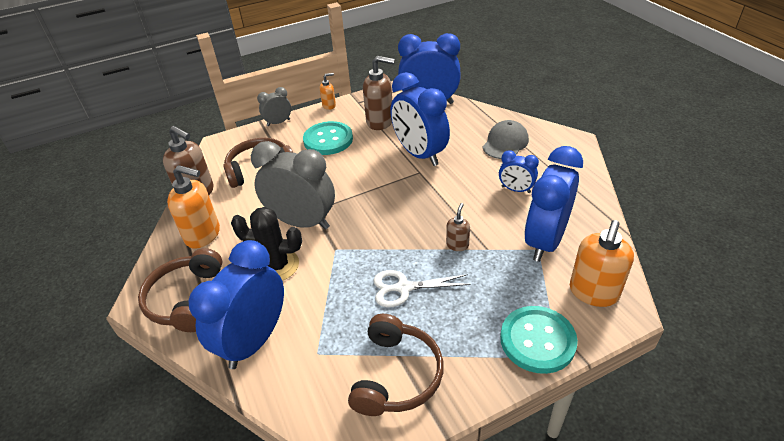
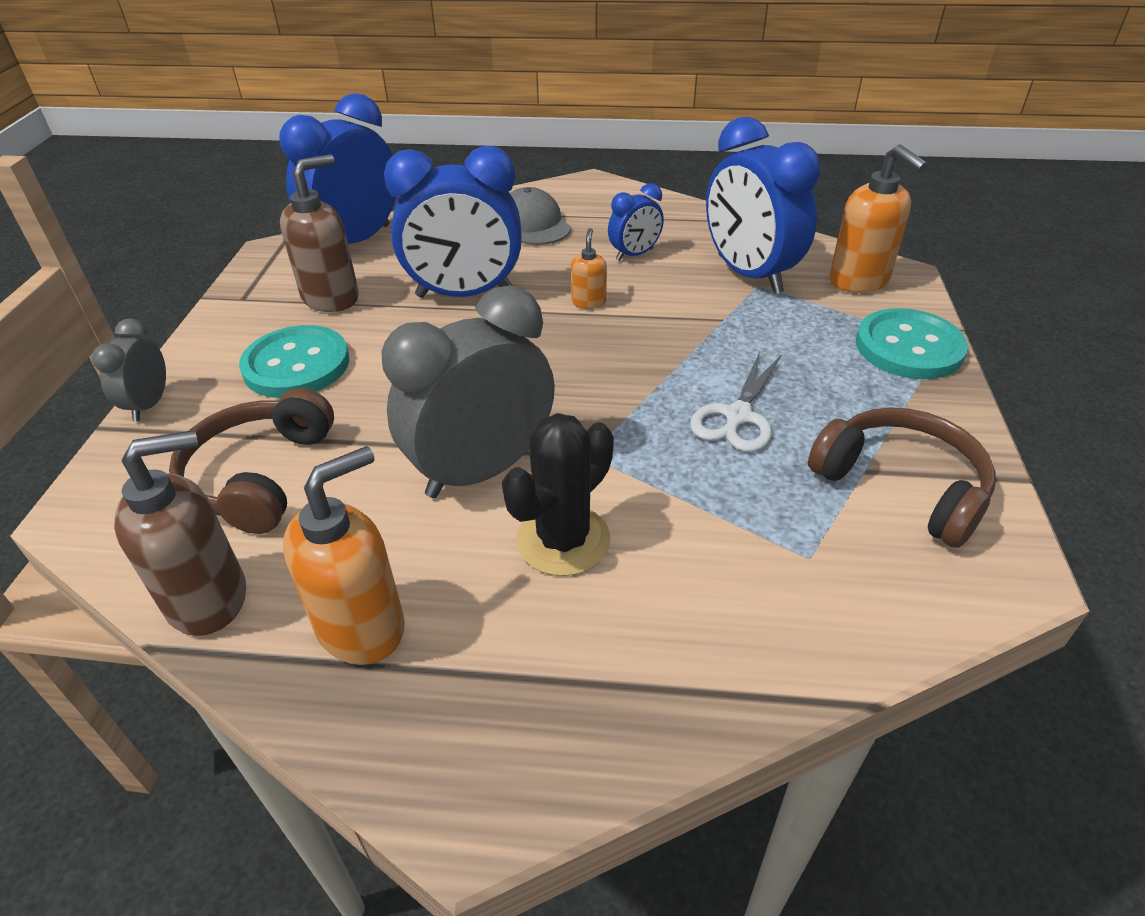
camera: 60 degrees left, 0 degrees up
brown headphones [138,248,222,332] -> none
blue clock [189,240,284,369] -> none
orange soap dispenser [320,73,336,110] -> orange soap dispenser moved to [571,228,607,309]
brown soap dispenser [446,203,470,251] -> none

